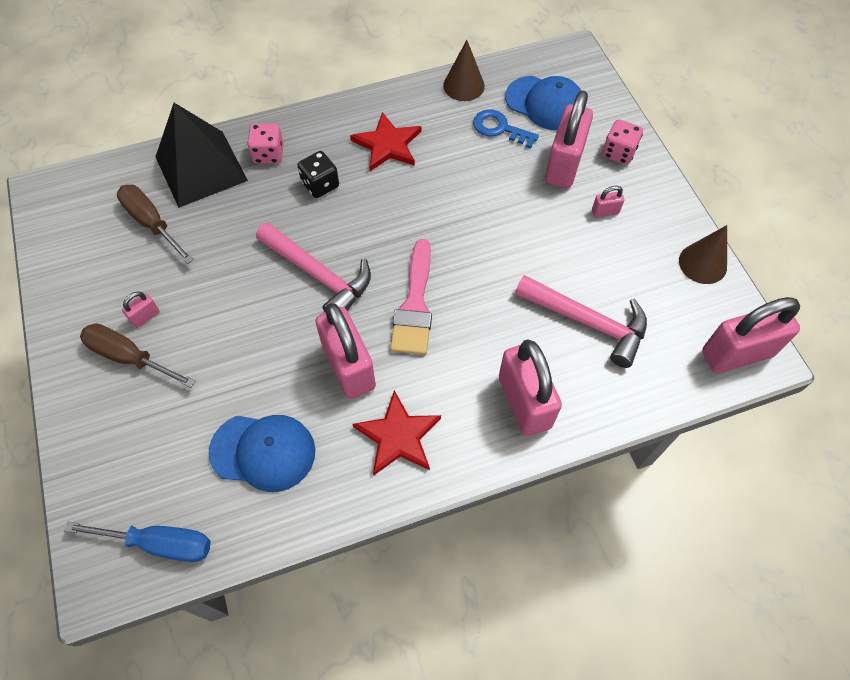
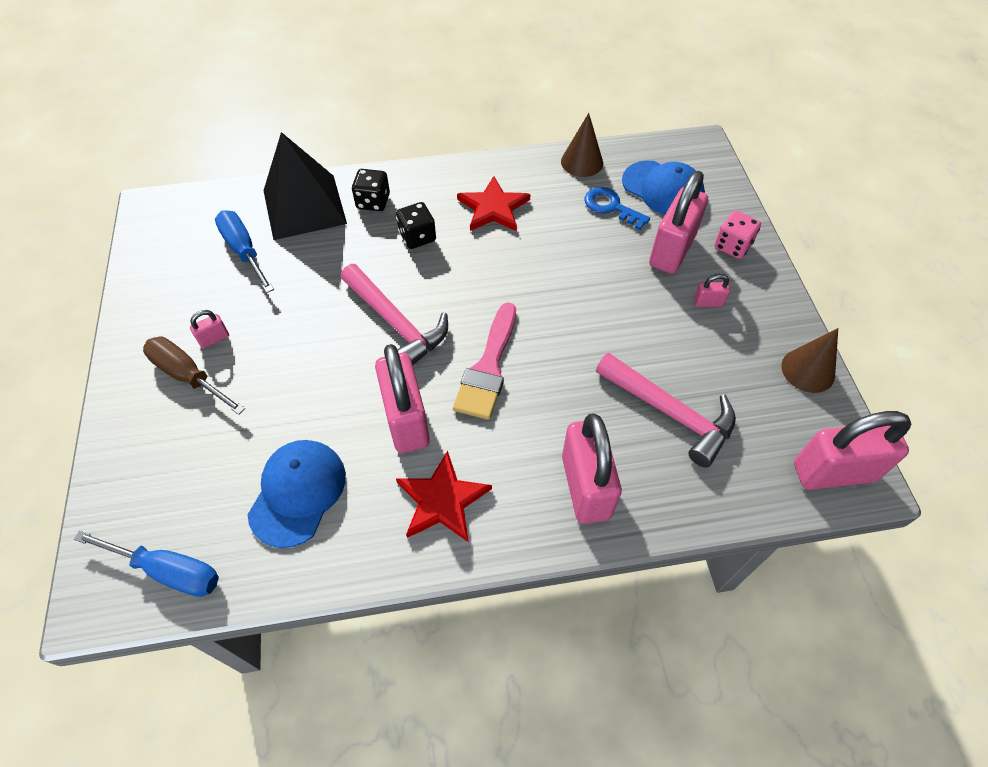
camera: 10 degrees right, 5 degrees down
brown screwdriver [117,185,194,264] -> blue screwdriver [215,210,274,293]
blue cap [208,415,315,492] -> blue cap turned 90 degrees counterclockwise [247,440,346,548]
pink dice [248,123,284,164] -> black dice [352,169,390,211]

